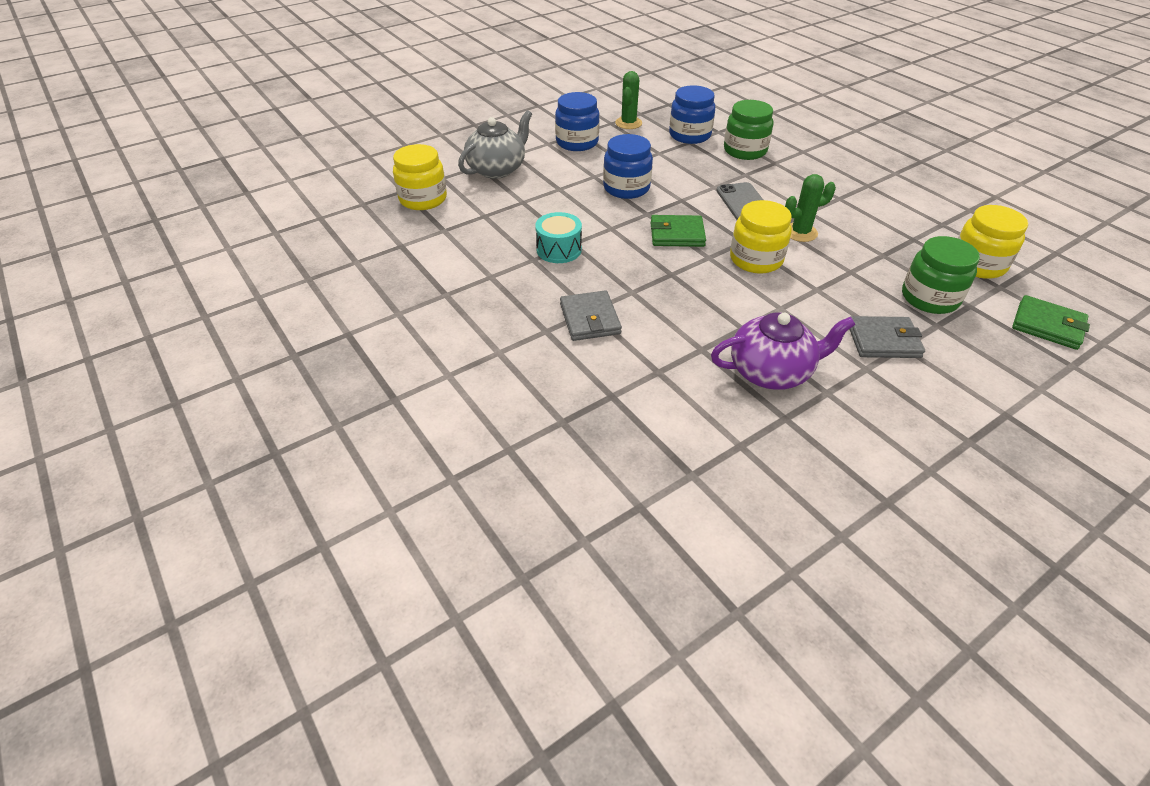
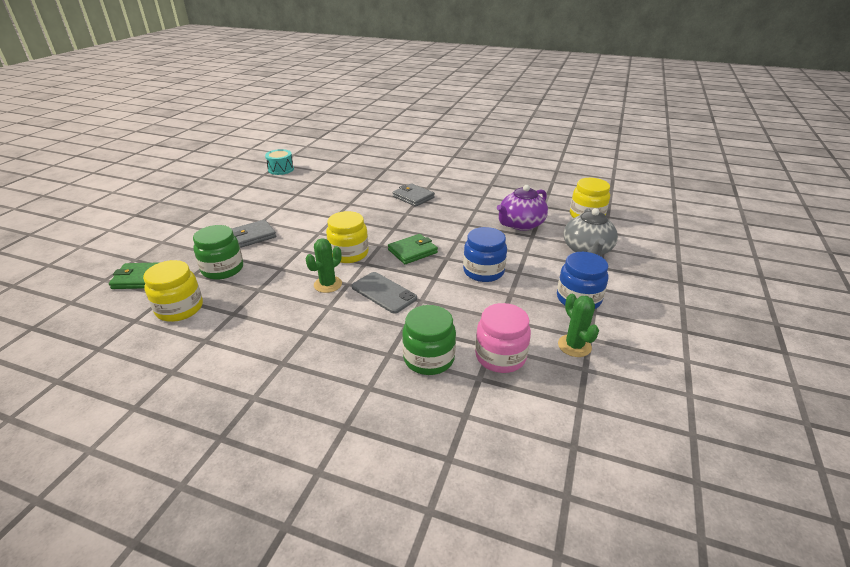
camera: 145 degrees right, 10 degrees down
turquoise drum [535,212,582,263] -> turquoise drum moved to [265,149,294,175]
blue jar [669,85,715,144] -> pink jar [475,303,531,373]
purple teapot [711,313,856,390] -> purple teapot moved to [497,185,548,231]

